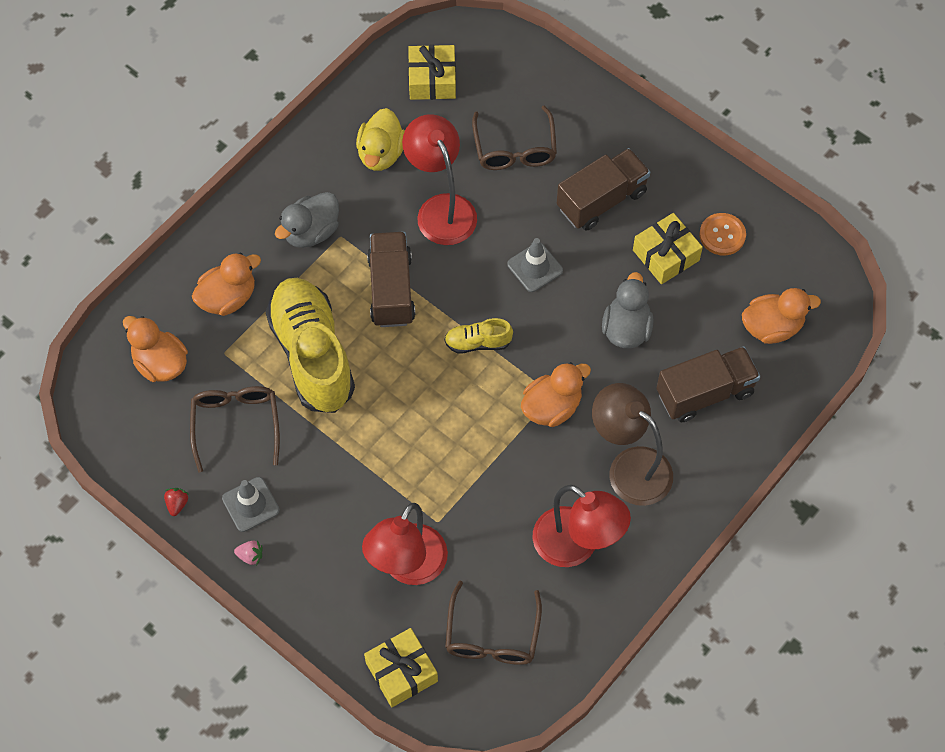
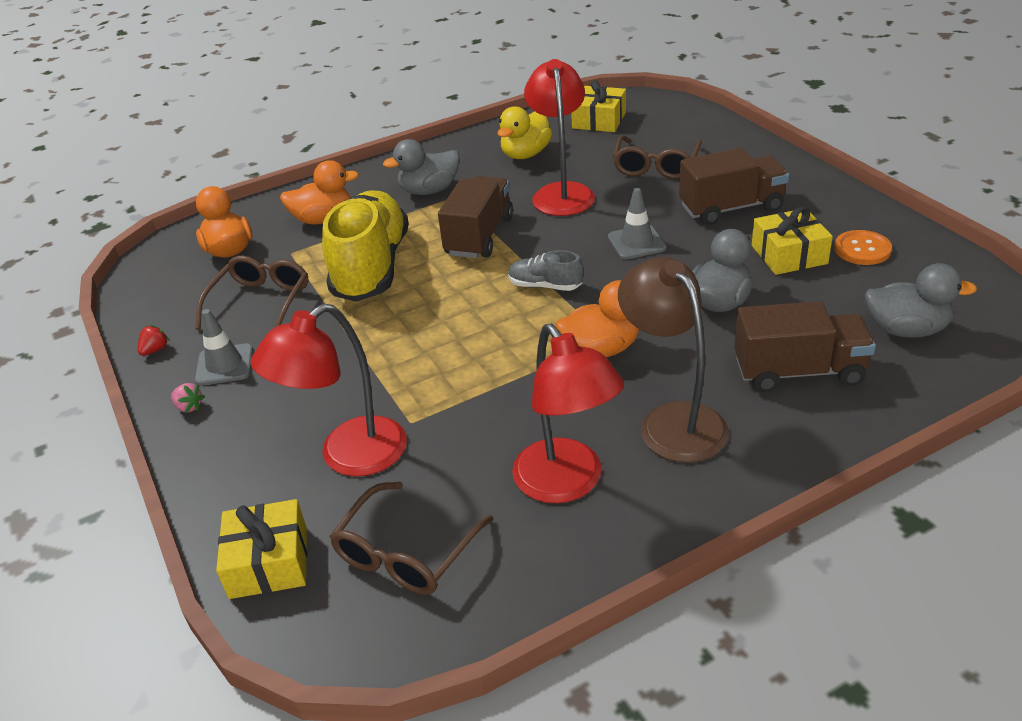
camera: 25 degrees right, 25 degrees down
yellow shoe [444,318,513,353] -> grey shoe [508,250,583,291]
orange duck [742,288,821,344] -> grey duck [865,263,977,337]

